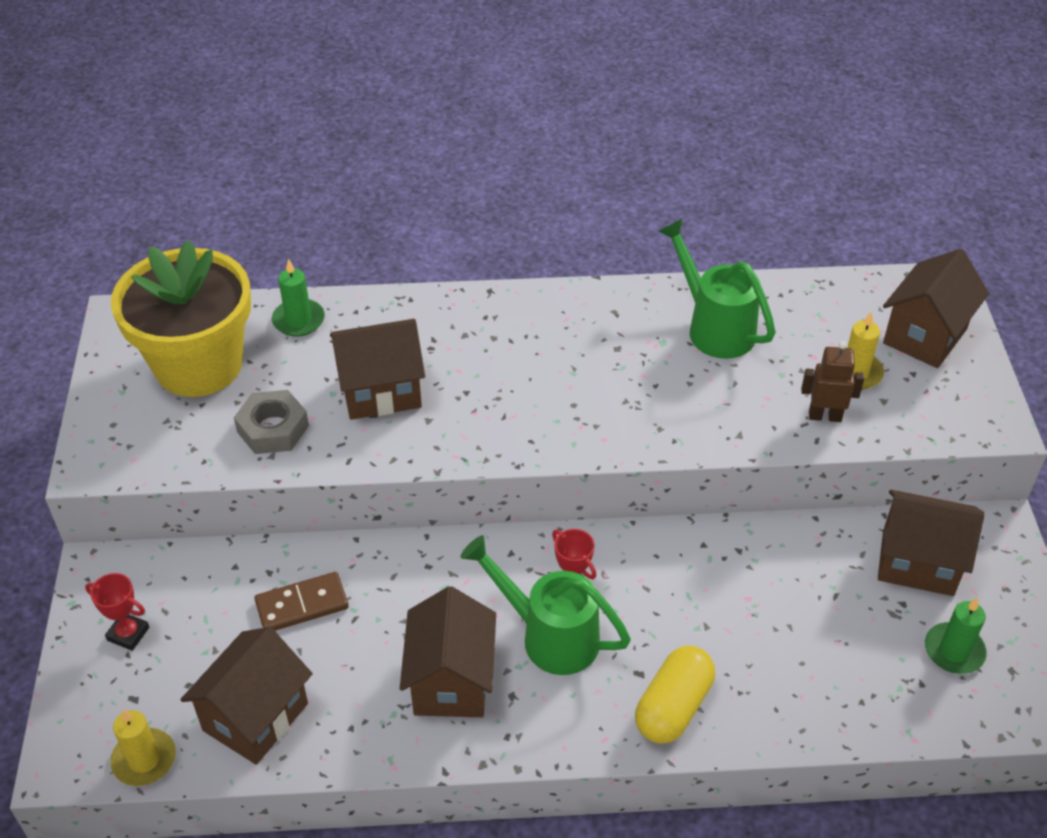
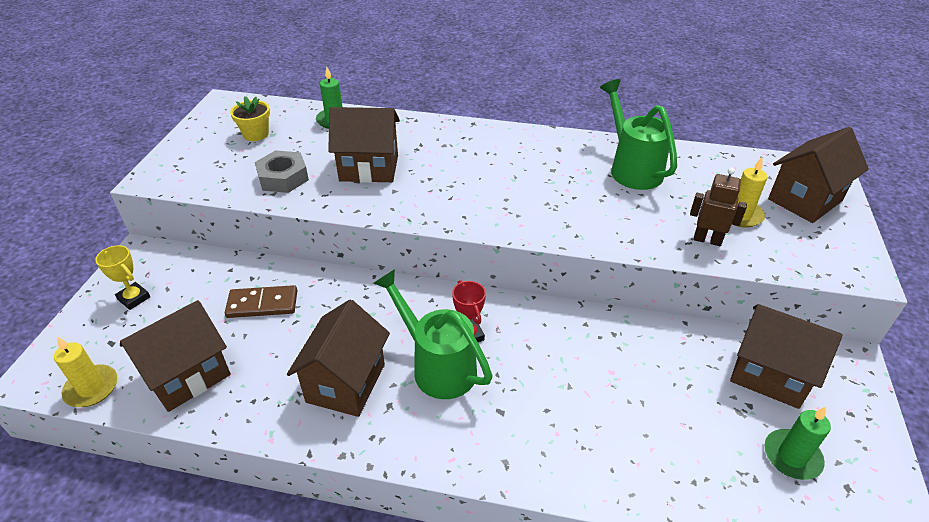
camera: 15 degrees right, 5 degrees down
red trophy [85,573,149,651] -> yellow trophy [95,245,150,310]
yellow flower pot [111,240,251,397] -> yellow flower pot [230,96,270,141], size x0.40
yellow capsule [635,646,715,744] -> none

